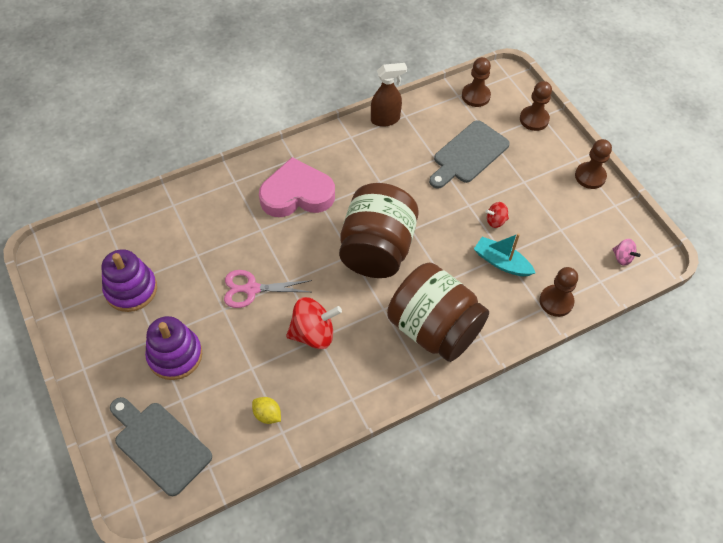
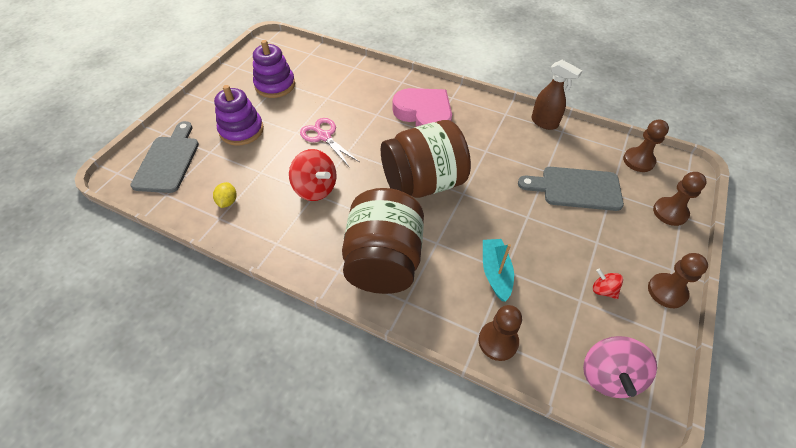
camera: 55 degrees right, 5 degrees down
red spinning top [485,202,509,228] -> red spinning top moved to [593,268,623,299]
pink spinning top [612,239,641,266] -> pink spinning top [583,336,657,398], size x1.91

